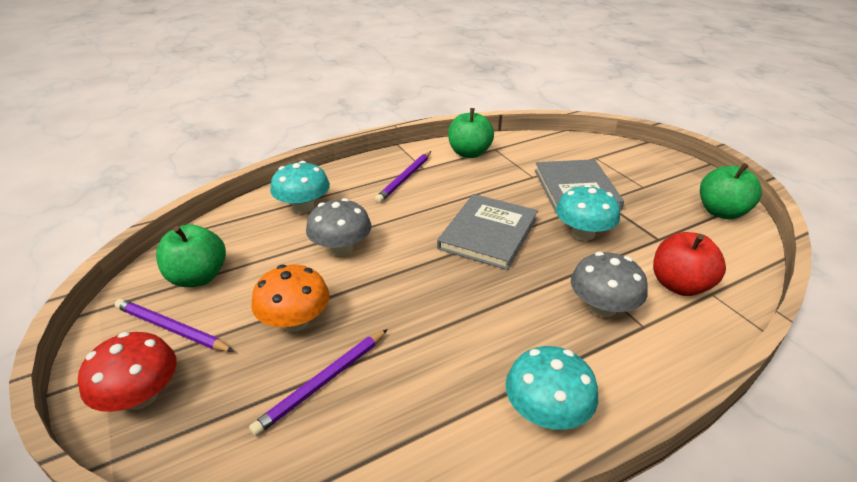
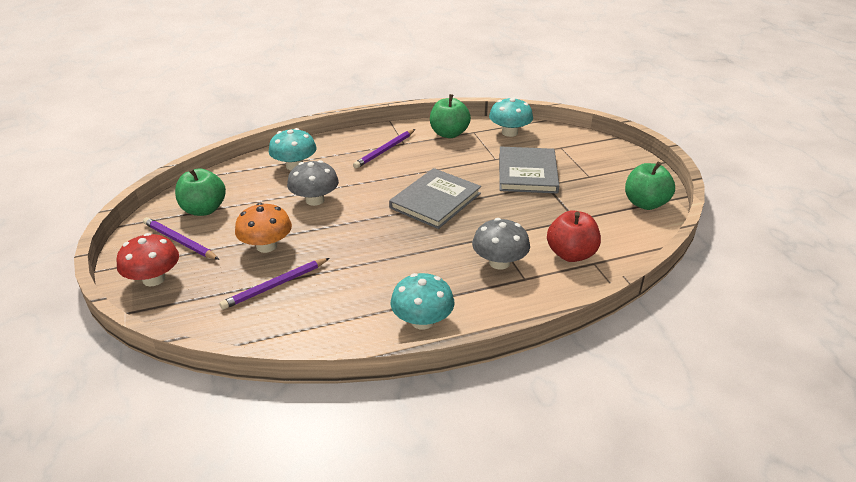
camera: 10 degrees right, 0 degrees up
turquoise mushroom [556,185,620,241] -> turquoise mushroom moved to [489,97,533,137]

